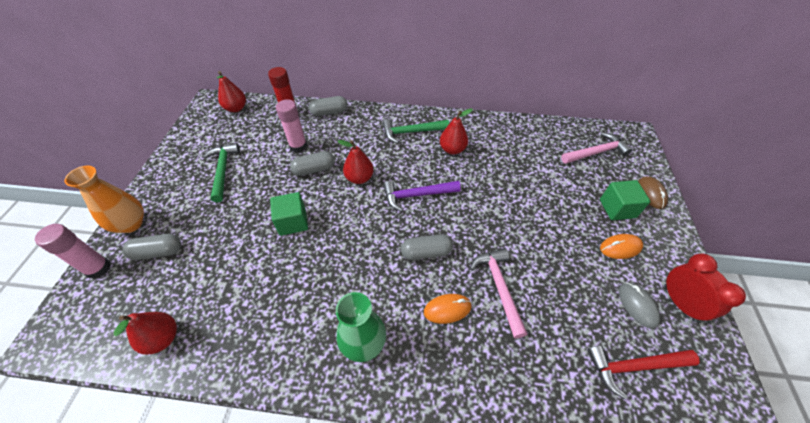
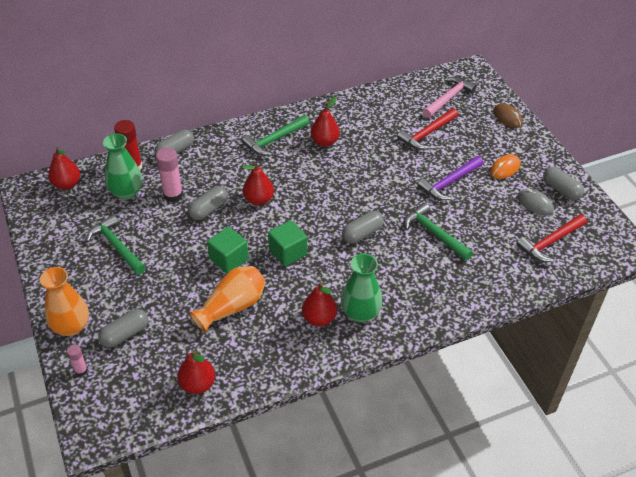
camera: 30 degrees left, 5 degrees down
pink glue stick [35,224,111,279] -> pink glue stick [67,345,88,376], size x0.55
purple hammer [383,181,461,212] -> purple hammer moved to [417,156,483,200]
orange mouse [424,294,472,324] -> none
pink hammer [470,249,527,338] -> green hammer [404,203,473,261]
green cube [600,180,651,220] -> green cube moved to [268,220,307,267]
red clock [664,253,746,322] -> grey capsule [543,167,584,200]
none -> green vase [103,134,142,200]
none -> orange vase [190,266,265,333]
none -> red pear [302,283,337,326]
none -> red hammer [397,108,458,150]

